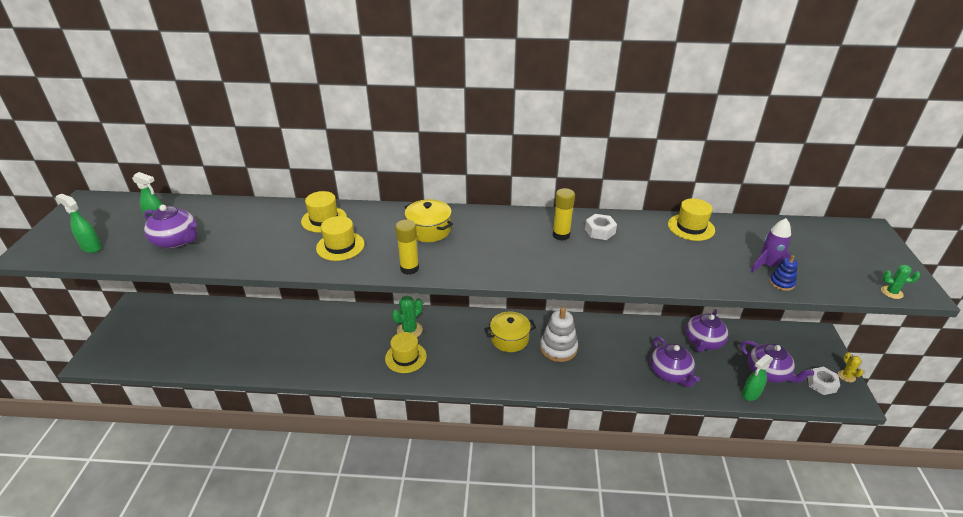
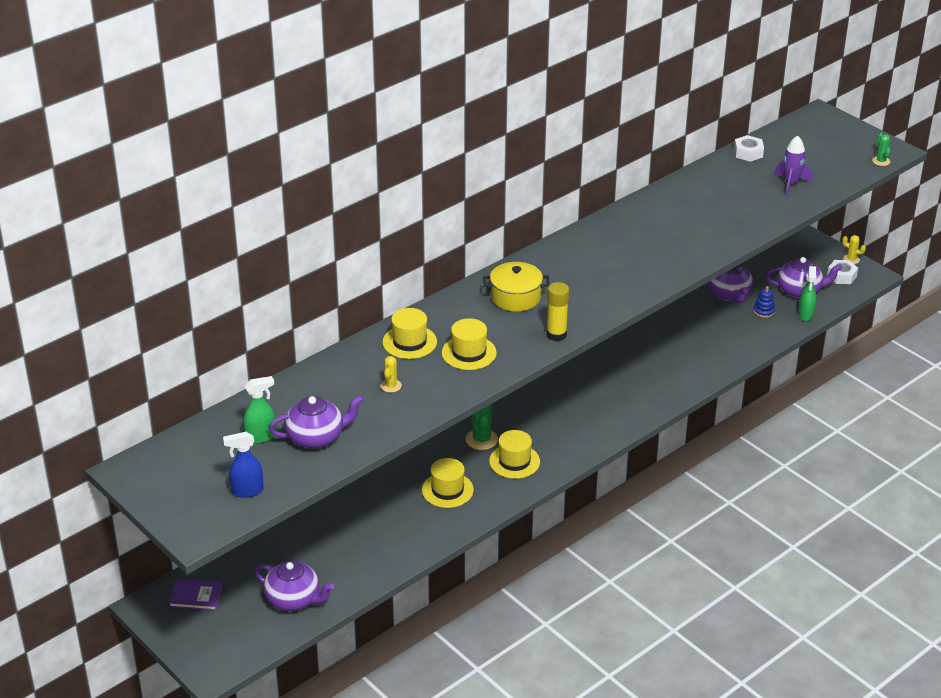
camera: 45 degrees left, 0 degrees up
green spray bottle [55,194,102,253] -> blue spray bottle [223,432,264,498]
yellow pot [485,311,536,352] -> none
white stacking toy [540,307,578,362] -> none
yellow glue stick [553,188,575,241] -> none
white nut [585,214,617,240] -> white nut moved to [734,135,764,162]
purple teapot [650,337,700,387] -> purple teapot moved to [254,561,334,611]
yellow hat [668,198,715,241] -> yellow hat moved to [422,458,474,508]
blue stacking toy [769,255,798,291] -> blue stacking toy moved to [754,286,775,318]
green cactus [881,265,920,299] -> green cactus turned 75 degrees counterclockwise [872,133,891,166]
none -> purple book [168,579,223,611]
none -> yellow cactus [380,356,402,393]

